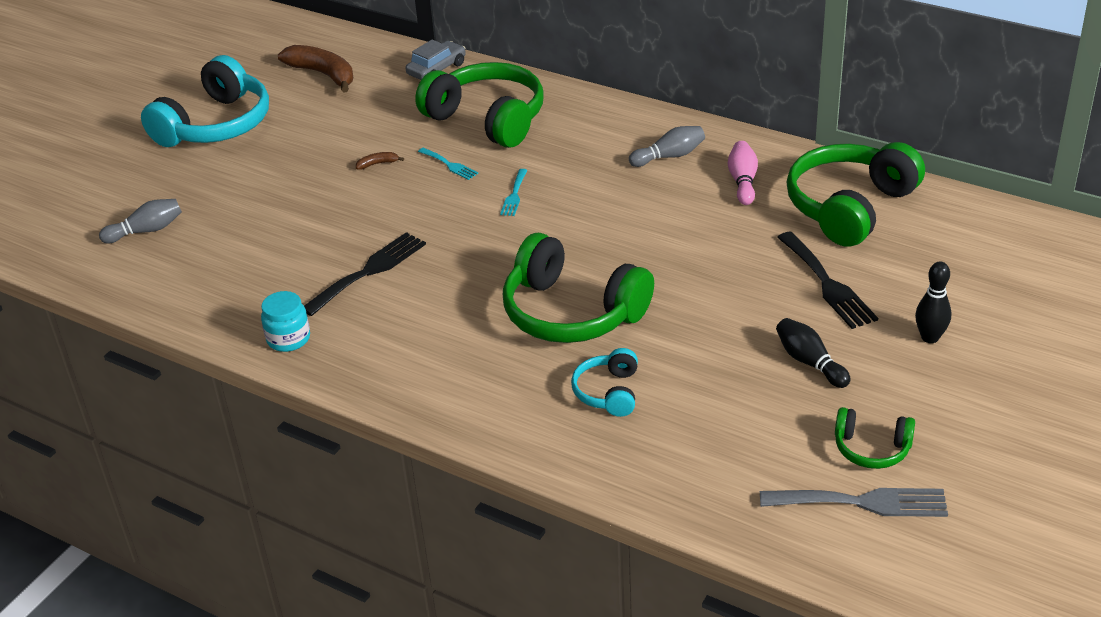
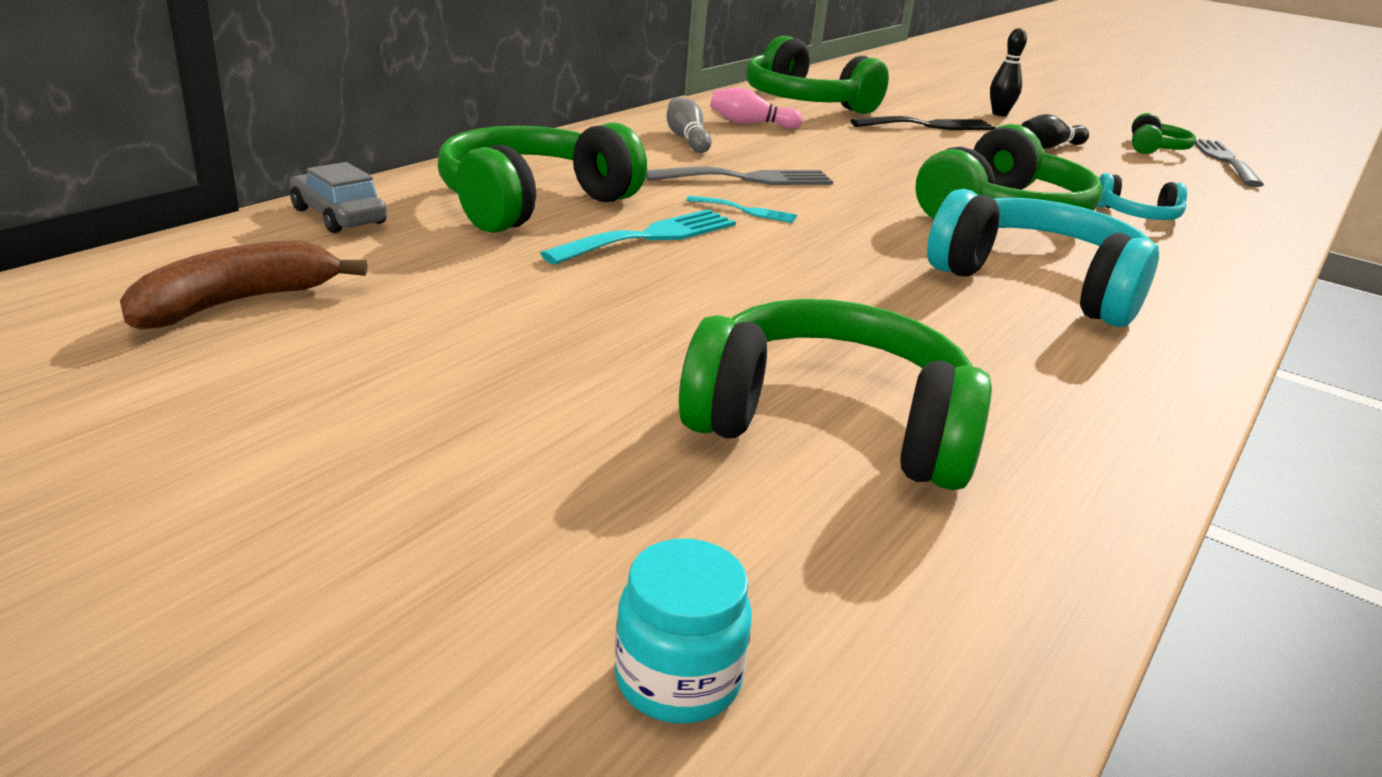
camera: 90 degrees left, 10 degrees down
grey bowling pin [99,199,182,244] -> none
turquoise headphones [141,55,269,147] -> turquoise headphones moved to [927,189,1159,327]
turquoise jar [261,291,310,352] -> turquoise jar moved to [615,539,752,723]
black fork [304,232,426,316] -> none
brown banana [356,152,404,170] -> none
turquoise fork [418,147,478,180] -> turquoise fork [540,209,736,265], size x1.86
none -> grey fork [646,167,833,185]
none -> green headphones [679,299,992,490]

